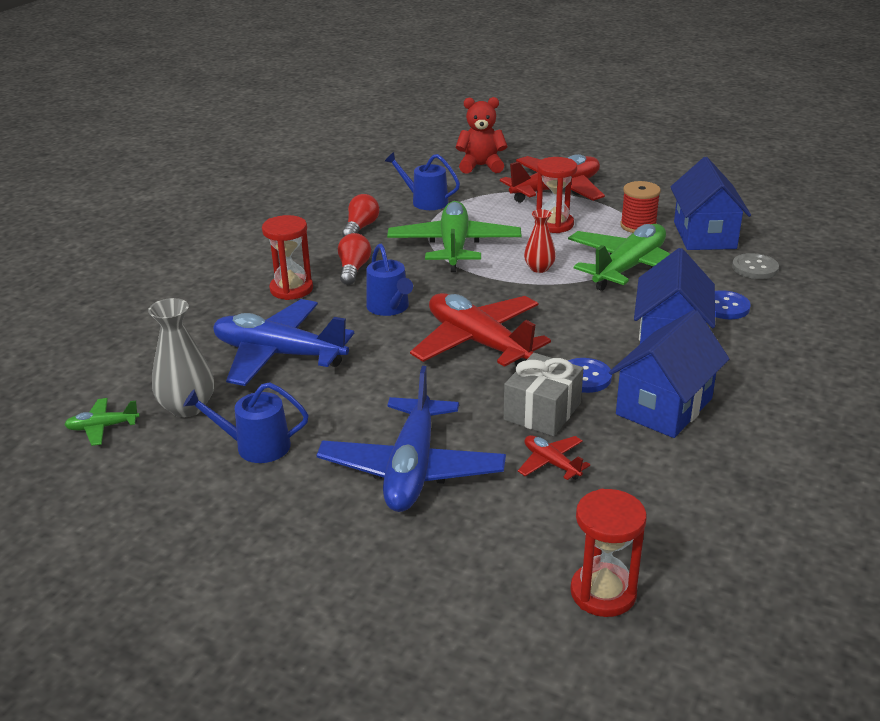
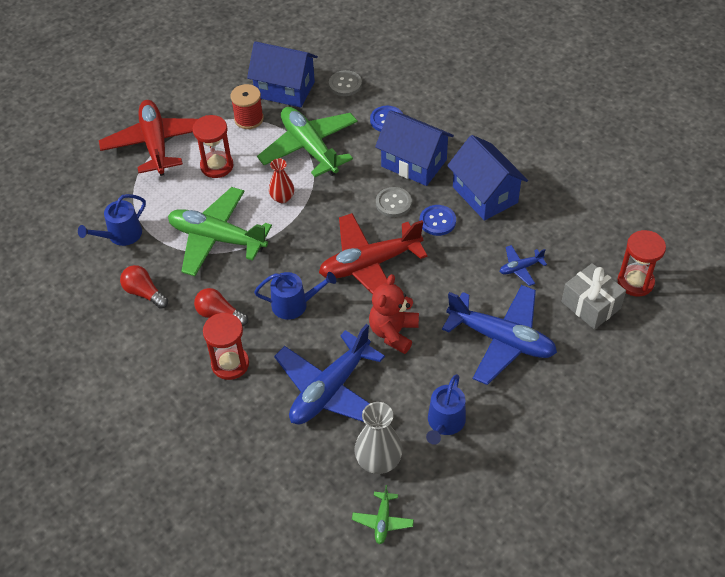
camera: 70 degrees left, 20 degrees up
red teddy bear [456,97,507,174] -> red teddy bear moved to [369,274,419,354]
grey gift [504,353,583,436] -> grey gift moved to [561,263,626,329]
red plane [518,435,590,480] -> blue plane [500,245,547,286]
none -> grey button [376,187,412,217]

